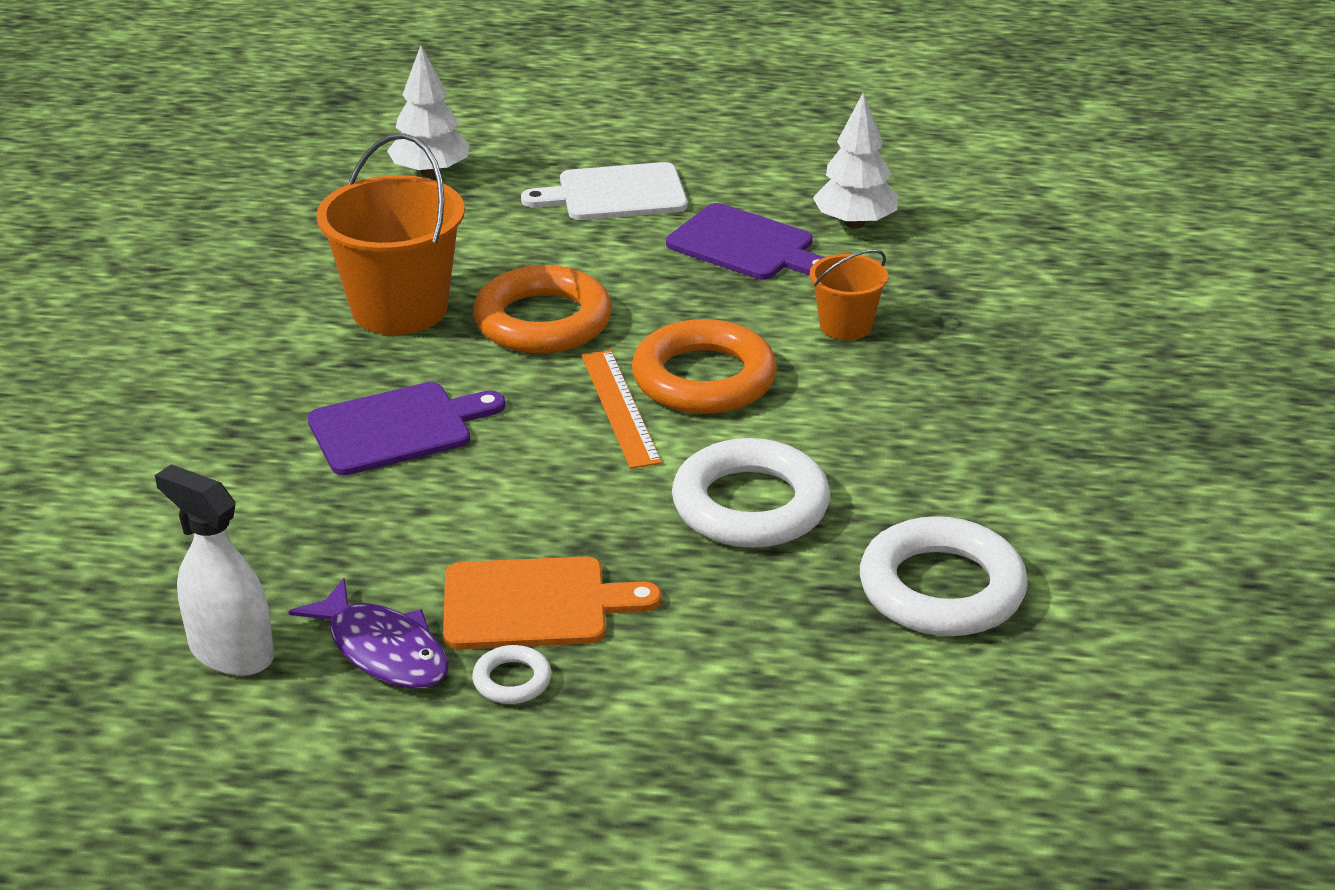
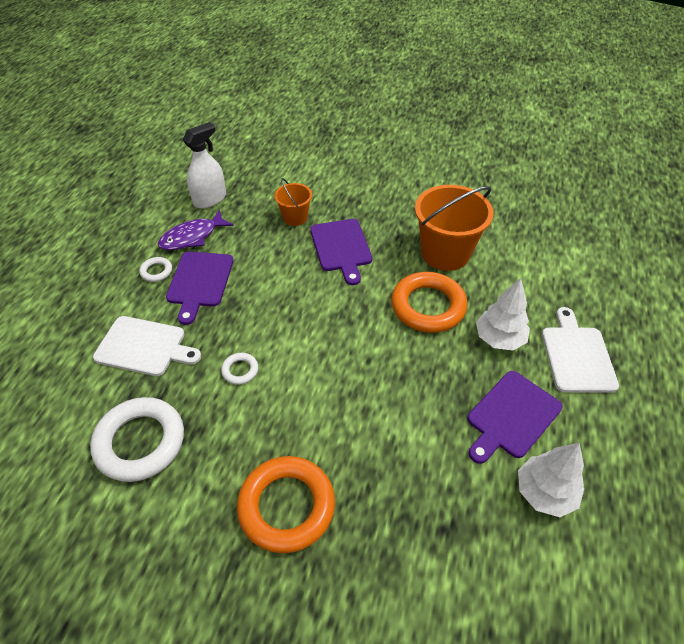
camera: 100 degrees right, 15 degrees up
white tree [387,45,469,178] -> white tree moved to [476,278,530,350]
orange cutting board [443,557,661,650] -> purple cutting board [166,252,234,325]
orange ruler [581,350,662,469] -> none
orange ring [632,319,777,414] -> orange ring moved to [237,456,335,553]
white ring [672,438,830,548] -> white ring [221,353,258,385], size x0.45
orange bucket [810,250,888,340] -> orange bucket moved to [274,178,312,226]
none -> white cutting board [93,316,201,376]

